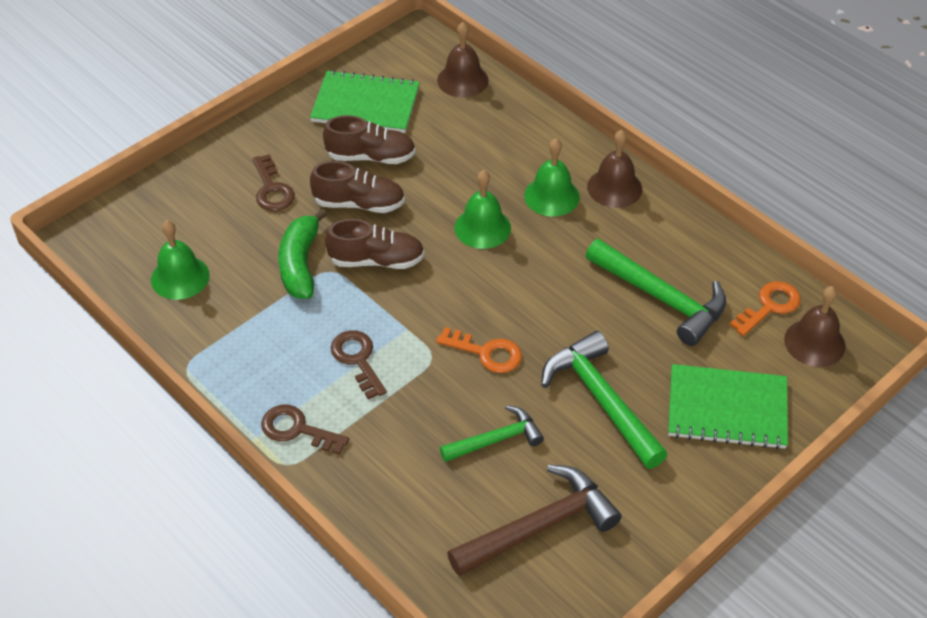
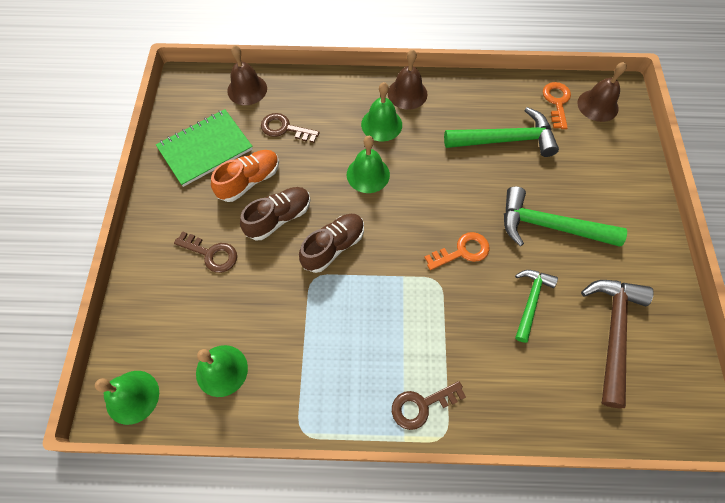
camera: 45 degrees left, 15 degrees up
green banana [279,209,327,299] -> none
brown shoe [323,115,416,164] -> orange shoe [211,150,279,202]
brown key [331,330,387,399] -> brown key moved to [261,113,319,143]
green notebook [668,364,788,449] -> none
none -> green bell [95,371,159,425]

